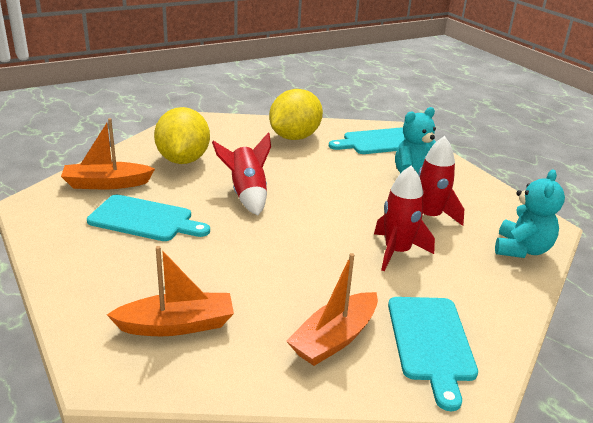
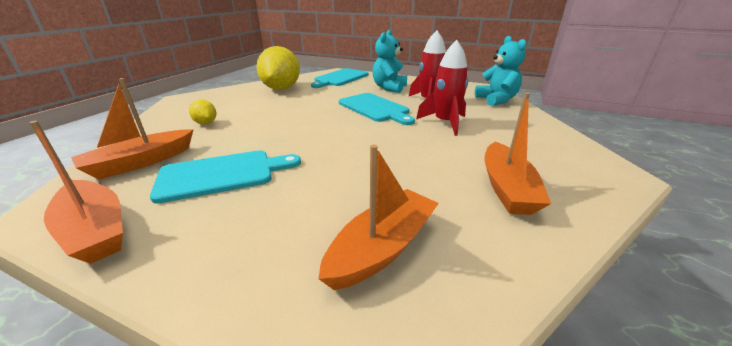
camera: 35 degrees left, 0 degrees up
yellow lemon [154,107,210,164] -> yellow lemon [189,100,216,124], size x0.45
red rocket [212,133,271,215] -> none
turquoise cutting board [388,297,478,411] -> turquoise cutting board moved to [339,93,415,125]
none -> orange boat [29,121,123,264]

